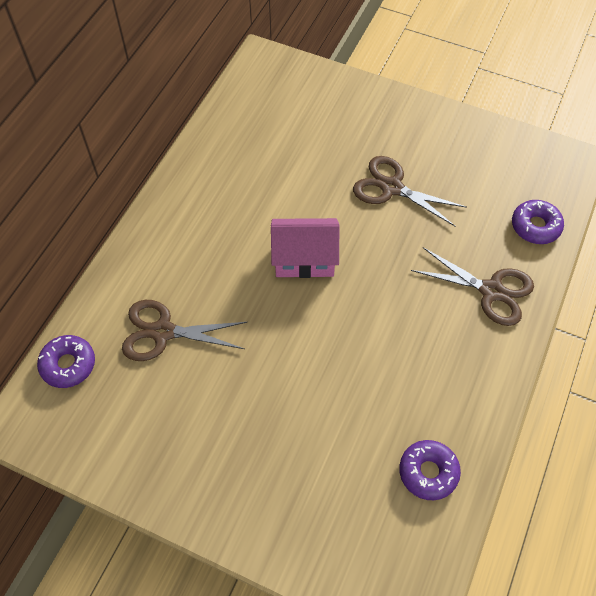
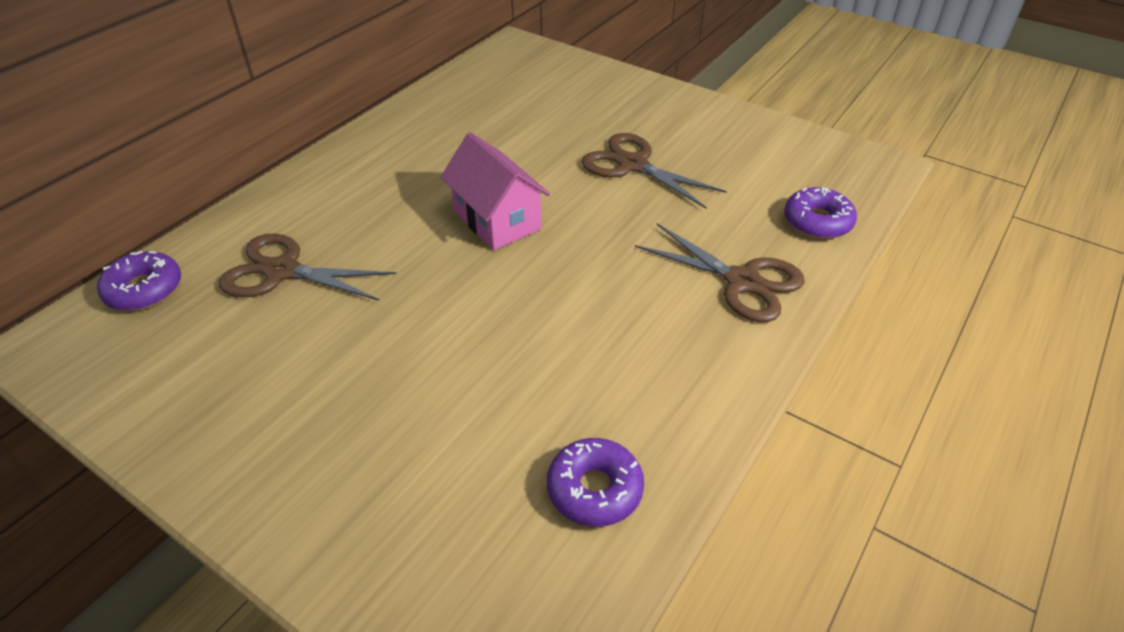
camera: 10 degrees right, 15 degrees down
pink house [271,218,339,278] -> pink house turned 45 degrees clockwise [441,132,550,250]

